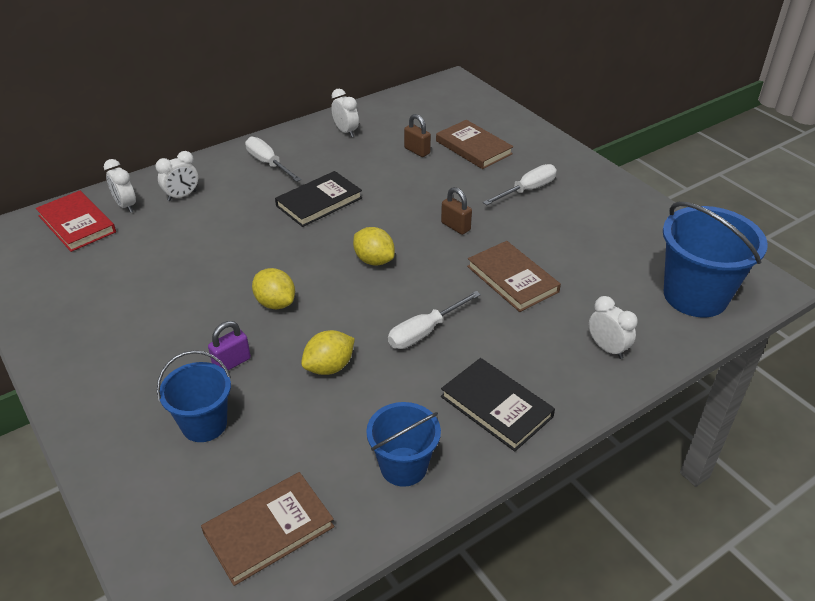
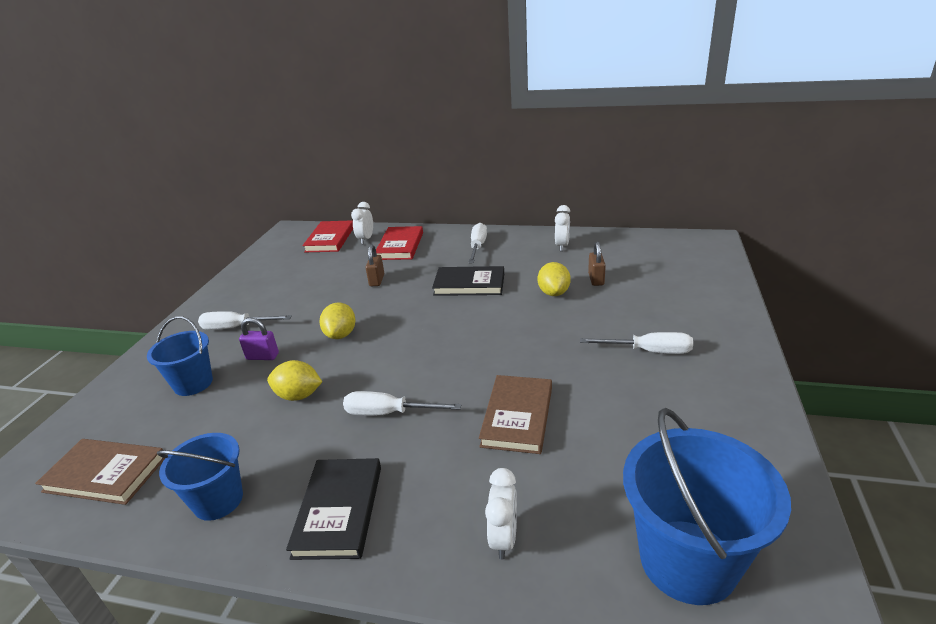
camera: 50 degrees right, 10 degrees down
white clock [155,151,198,201] -> red book [376,226,423,260]
yellow lemon [353,227,395,266] -> yellow lemon moved to [538,262,571,296]
brown book [436,120,513,169] -> none
brown padlock [441,187,472,235] -> brown padlock moved to [365,245,384,286]
none -> white screwdriver [198,311,292,330]

